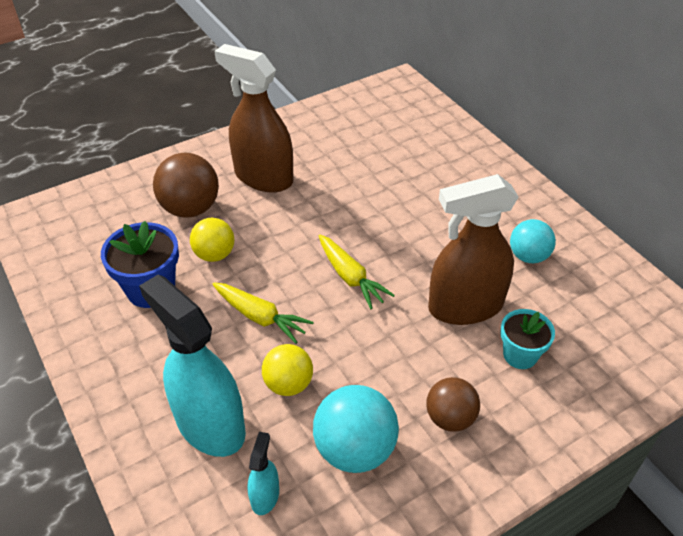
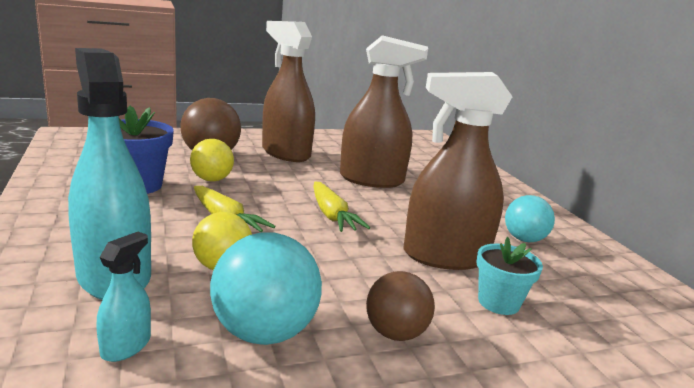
camera: 10 degrees right, 25 degrees down
none -> brown spray bottle [340,35,428,188]

